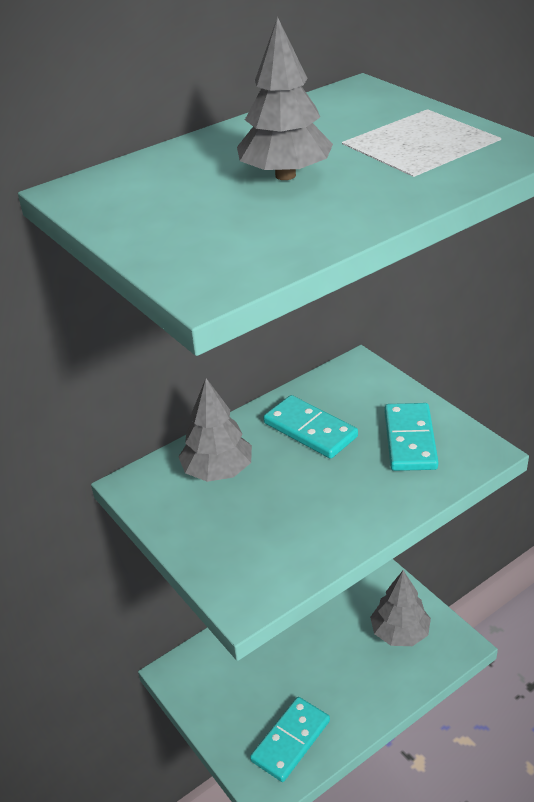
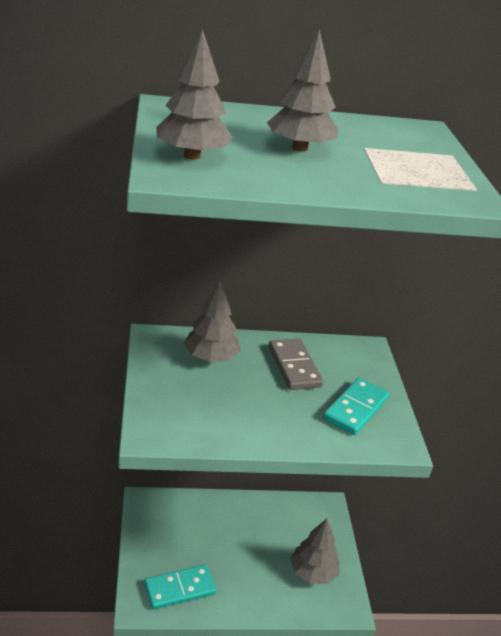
camera: 25 degrees right, 5 degrees down
turquoise domino [263,395,358,459] -> grey domino [269,339,323,390]
none -> grey tree [156,29,233,160]

